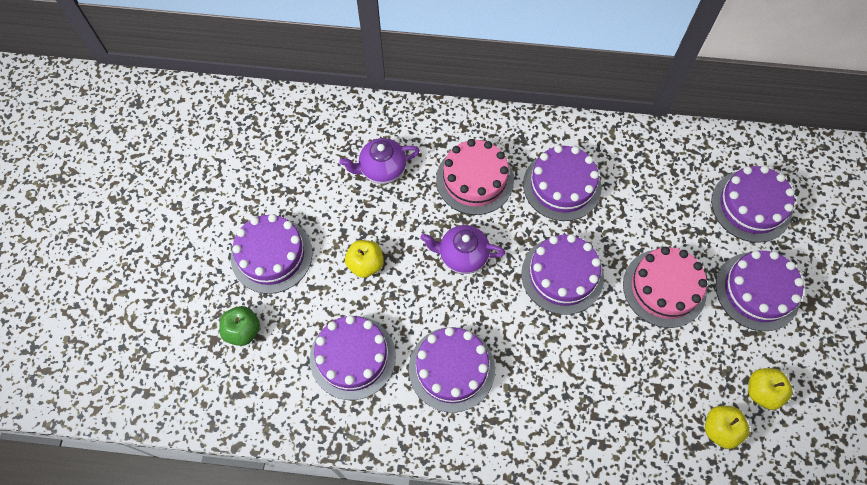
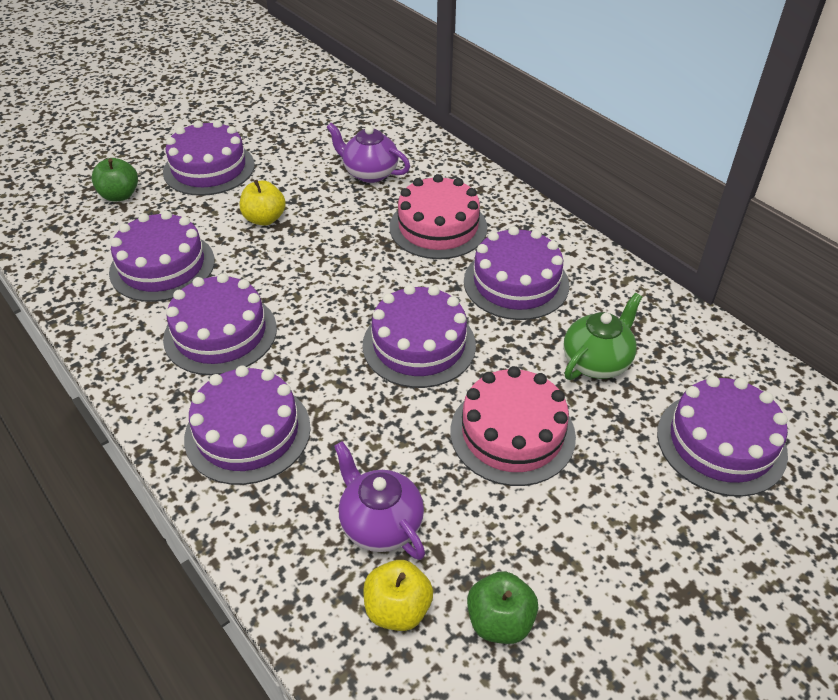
camera: 45 degrees right, 20 degrees down
purple teapot [420,225,505,274] -> purple teapot moved to [334,441,425,560]
purple cake [716,251,804,331] -> purple cake moved to [184,365,311,485]
yellow apple [748,368,793,410] -> green apple [467,571,538,644]
none -> green teapot [563,293,642,380]

